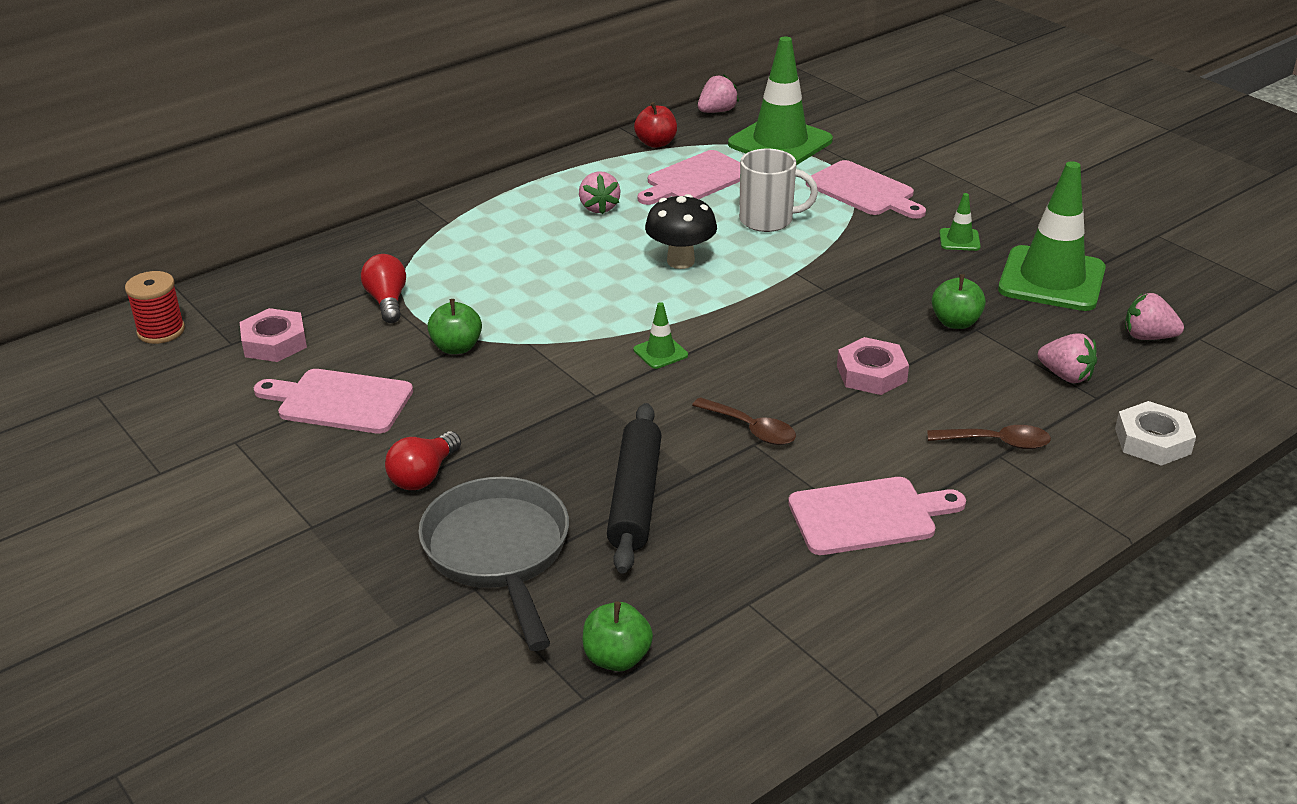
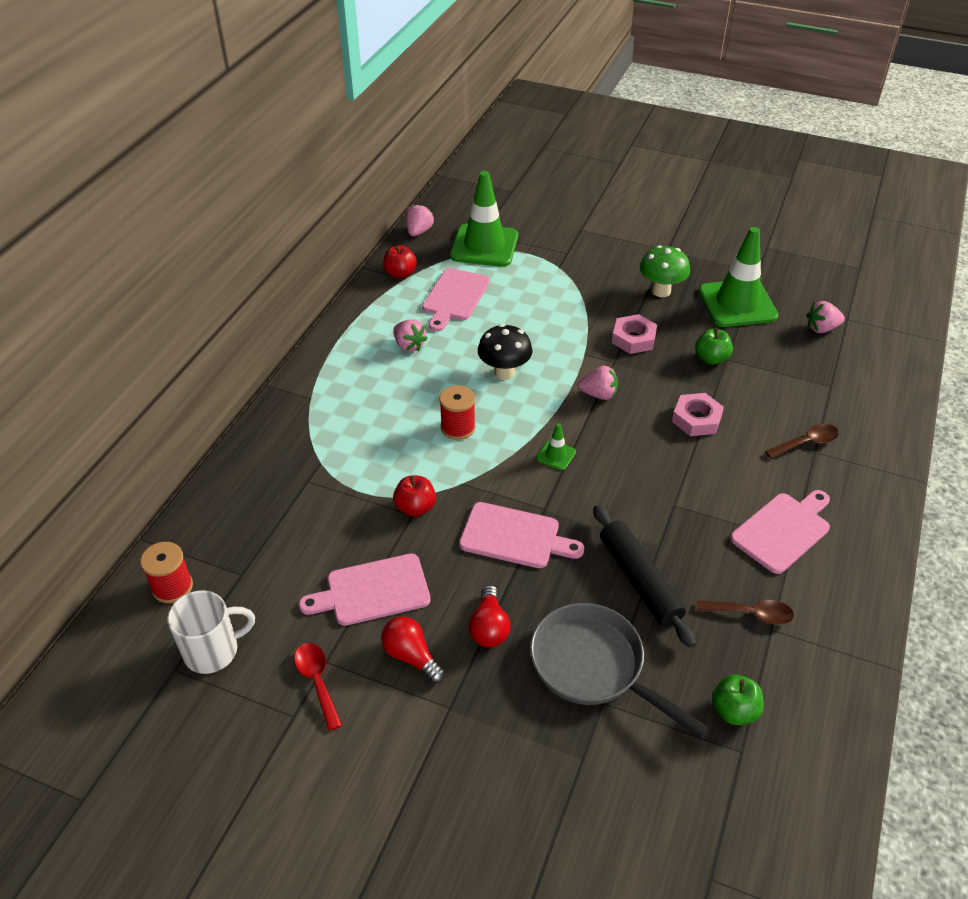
camera: 30 degrees left, 10 degrees up
pink nut [240,308,307,362] -> pink nut moved to [612,314,657,354]
red light bulb [361,254,406,323] -> red light bulb moved to [381,616,445,684]
green apple [427,299,482,354] -> red apple [393,476,436,517]
brown spoon [692,397,796,445] -> brown spoon moved to [697,600,794,625]
white mug [739,149,818,232] -> white mug moved to [167,590,255,674]
pink cutting board [806,160,926,219] -> pink cutting board moved to [459,502,584,568]
green traffic cone [939,193,981,251] -> green mushroom [640,245,690,297]
pink strawberry [1038,333,1097,383] -> pink strawberry moved to [578,366,618,400]
white nut [1115,401,1196,466] -> none
none -> red spoon [294,643,342,731]
none -> red spool [439,385,475,440]

